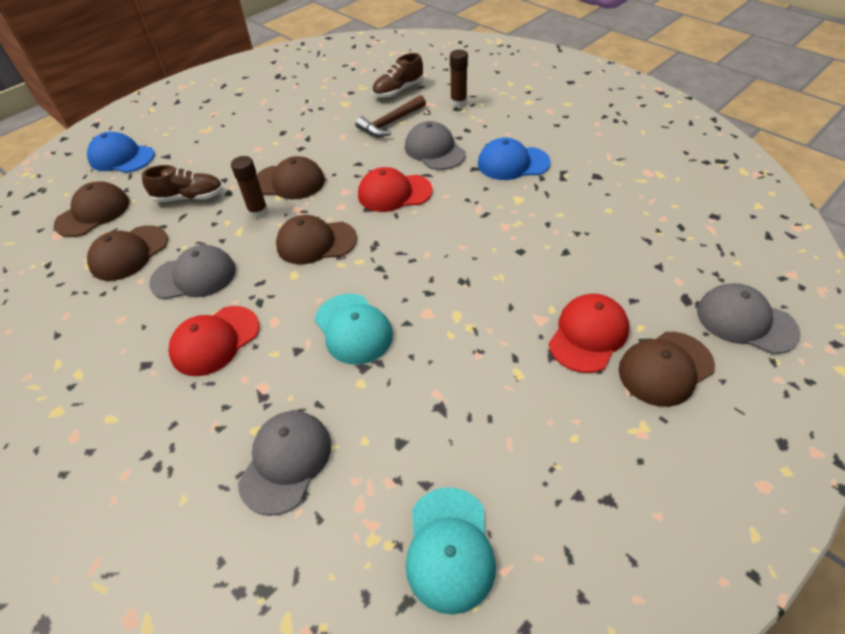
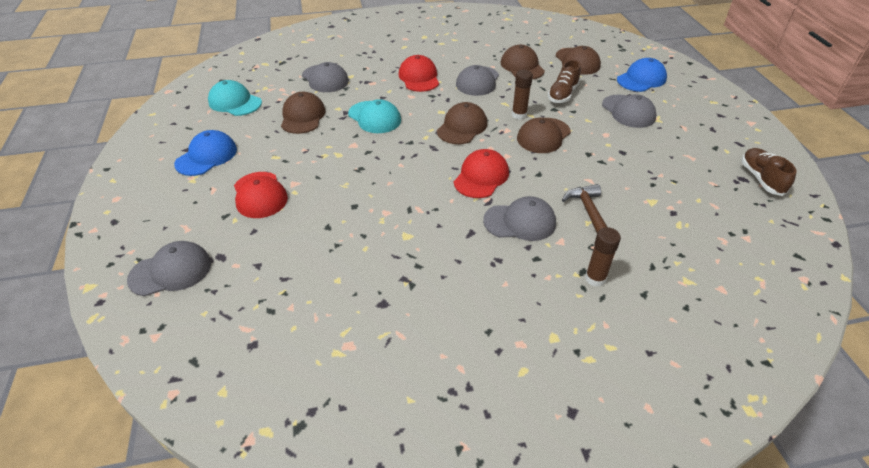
camera: 120 degrees right, 5 degrees down
turquoise cap [315,294,393,365] -> turquoise cap turned 135 degrees counterclockwise [348,99,401,133]
brown shoe [372,53,424,98] -> brown shoe moved to [741,148,796,196]
blue cap [478,138,551,180] -> blue cap moved to [174,130,237,176]
brown cap [619,332,715,407] -> brown cap moved to [281,92,325,134]
none -> grey cap [602,94,657,128]

